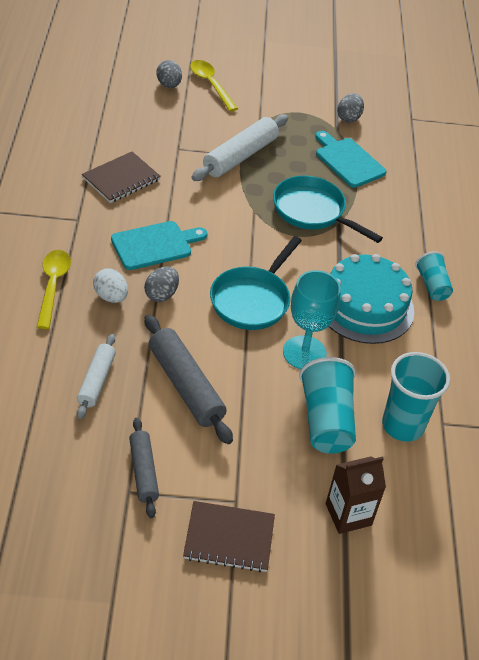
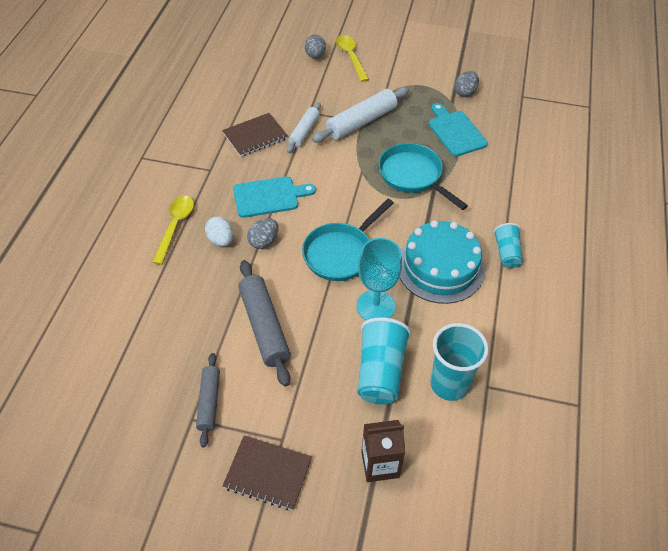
camera: 15 degrees right, 5 degrees up
white rolling pin [77,334,116,419] -> white rolling pin moved to [287,103,321,153]

